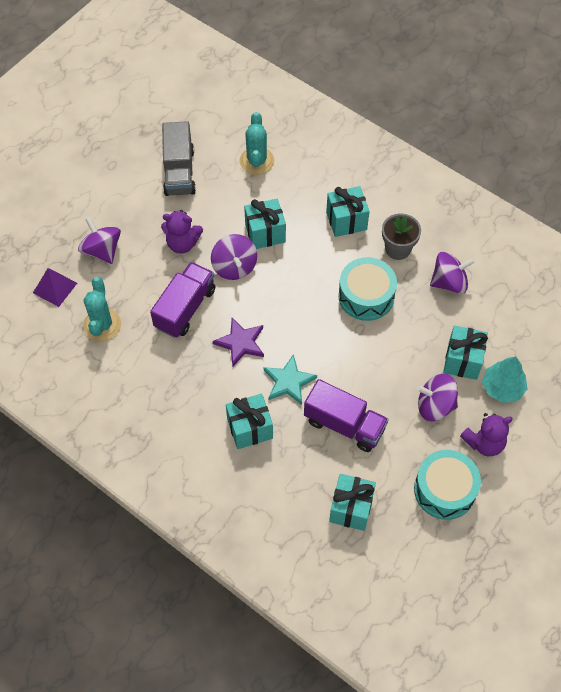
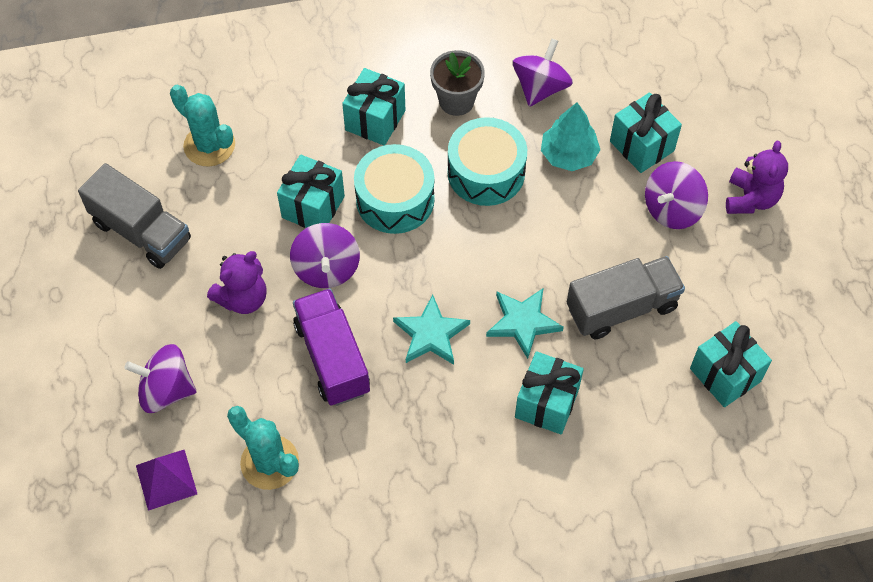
camera: 50 degrees left, 0 degrees up
purple spinning top [211,234,257,280] -> purple spinning top turned 60 degrees clockwise [290,223,360,288]
purple star [213,318,264,366] -> turquoise star [393,294,470,365]
purple truck [304,379,389,452] -> grey truck [567,256,685,339]
turquoise drum [414,450,481,520] -> turquoise drum moved to [354,144,435,234]
turquoise tree [482,357,527,403] -> turquoise tree moved to [541,102,600,171]

